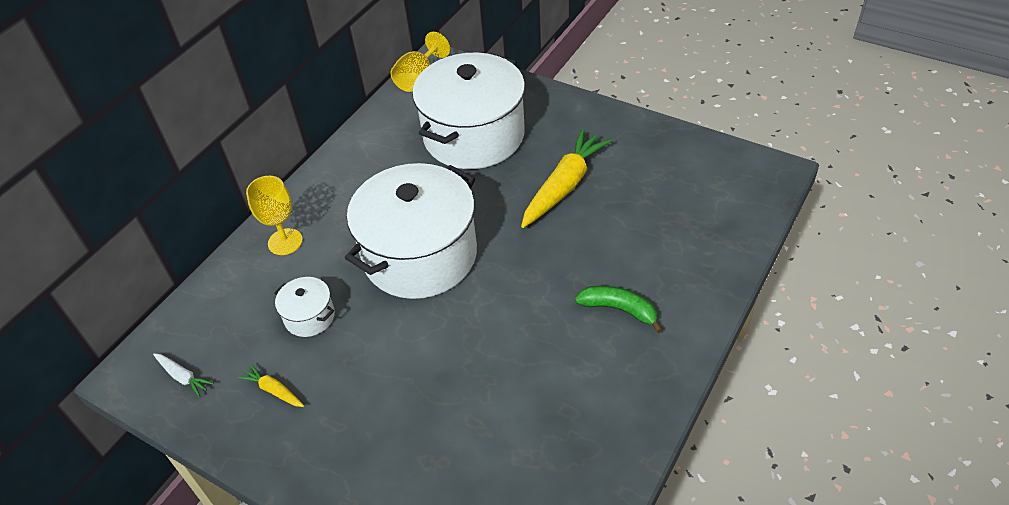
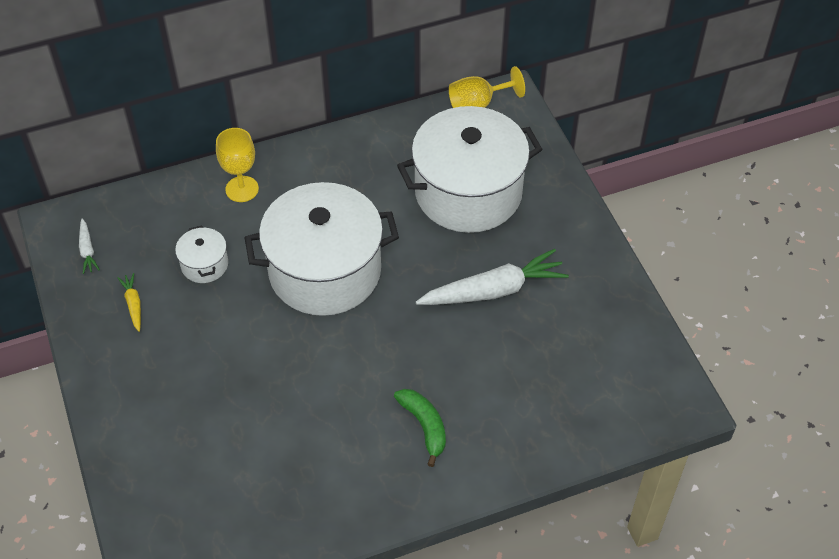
camera: 35 degrees right, 5 degrees up
yellow carrot [521,129,612,228] -> white carrot [416,249,569,305]

